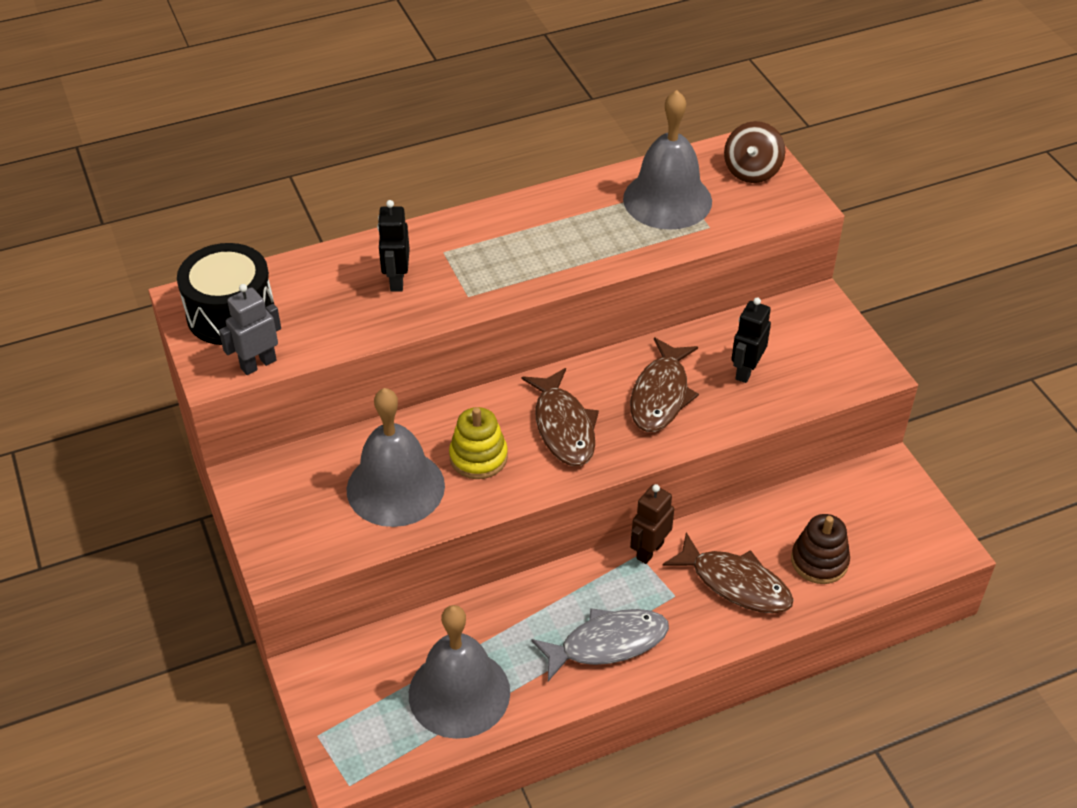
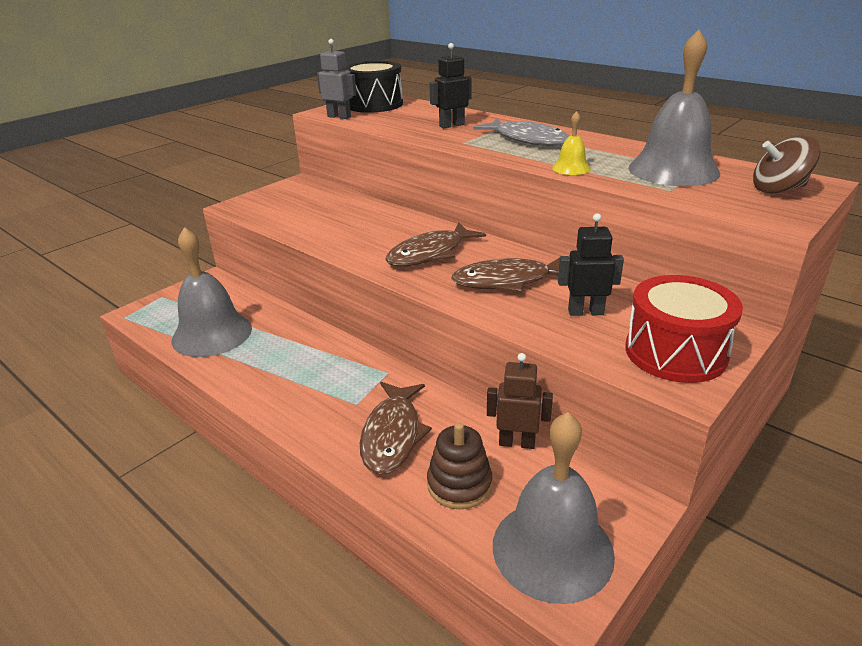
camera: 65 degrees right, 15 degrees down
grey bell [347,388,445,527] -> grey bell moved to [493,412,615,604]
yellow stacking toy [449,407,508,479] -> none
grey fish [531,608,669,681] -> grey fish moved to [473,118,569,146]
brown robot [630,484,674,564] -> brown robot moved to [487,353,553,449]
none -> yellow bell [552,111,591,175]
none -> red drum [625,275,743,383]

